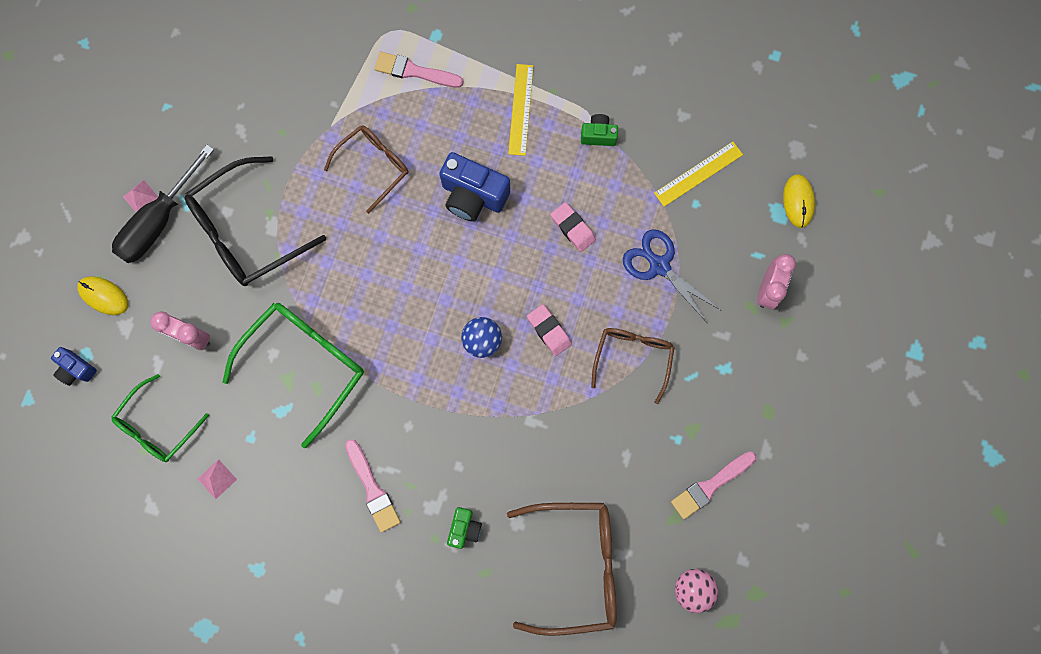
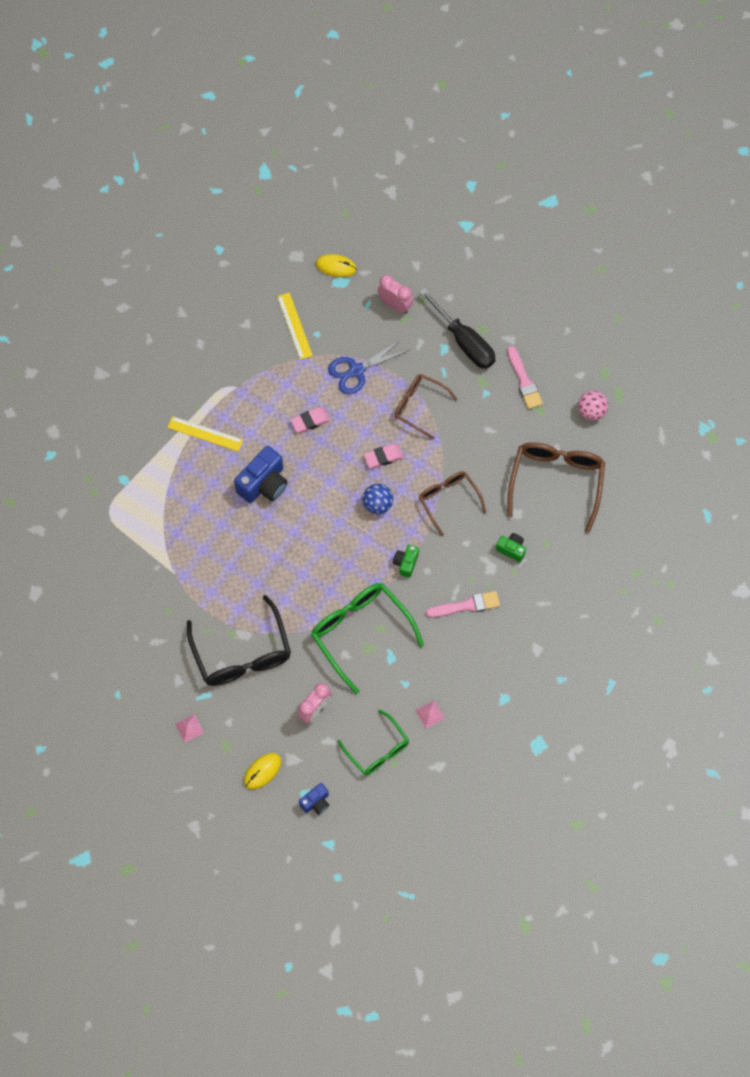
camera: 75 degrees left, 10 degrees down
black screwdriver [112,145,214,263] -> black screwdriver moved to [419,288,496,369]
brown glasses [324,126,408,213] -> brown glasses moved to [419,471,486,536]
pink brush [374,52,464,88] -> none
green camera [581,114,618,146] -> green camera moved to [393,545,419,578]

